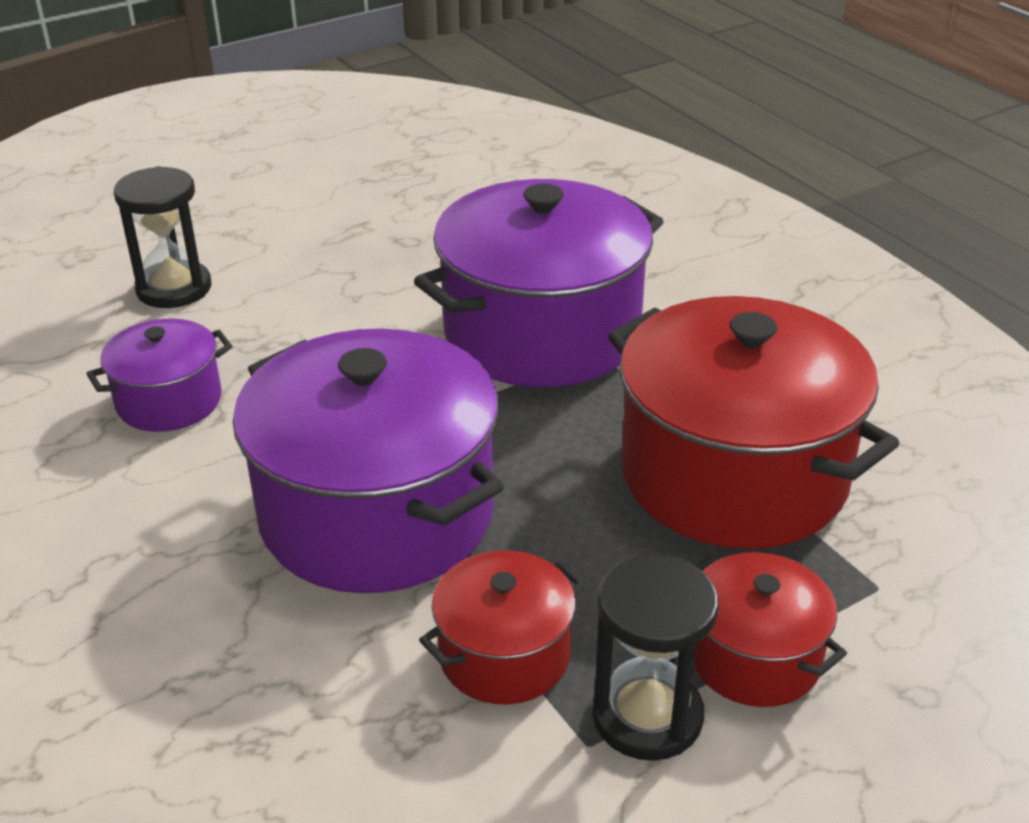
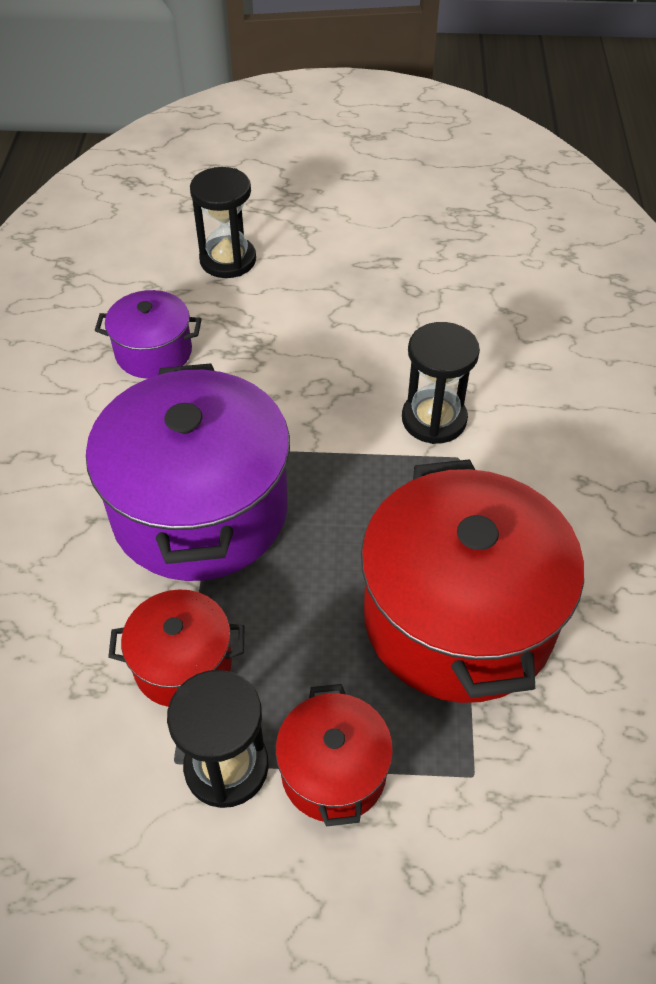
camera: 35 degrees right, 15 degrees up
purple pot [414,179,664,388] -> black hourglass [402,322,480,444]

